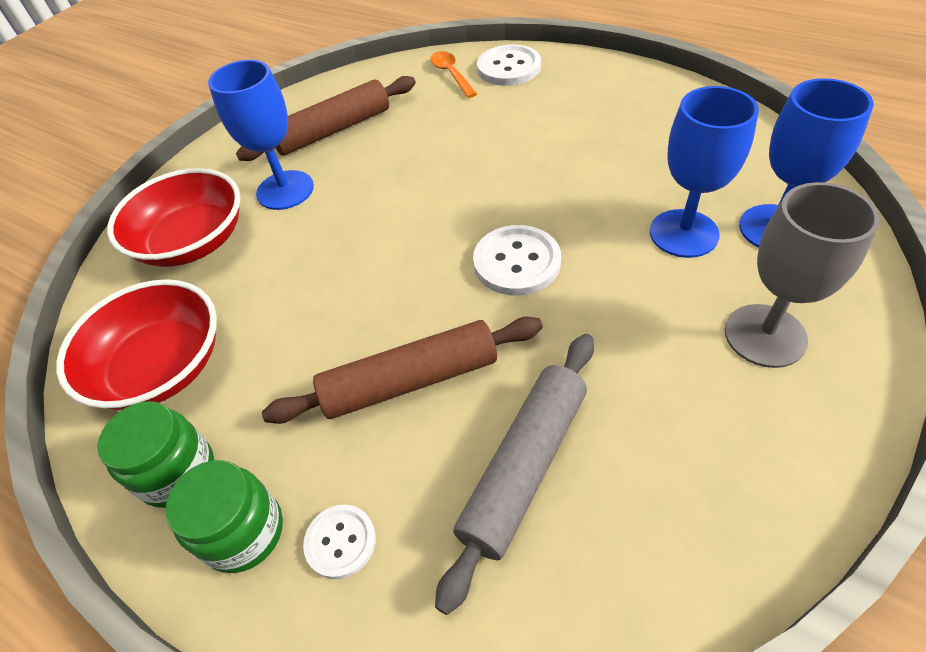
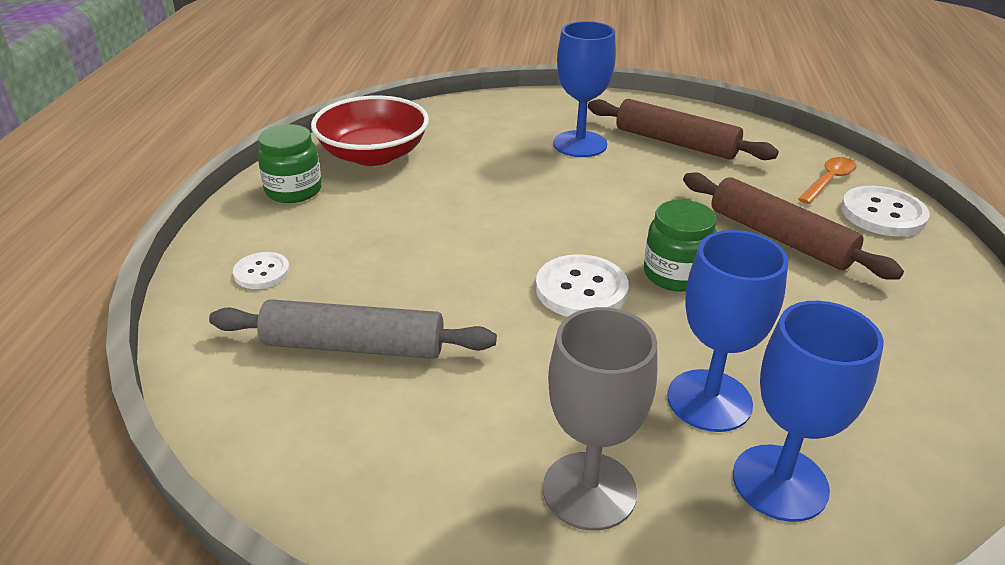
camera: 60 degrees right, 15 degrees down
red bowl [107,168,241,267] -> none
green jar [165,460,283,573] -> green jar moved to [644,200,717,292]
brown rolling pin [262,317,543,424] -> brown rolling pin moved to [683,172,904,280]

